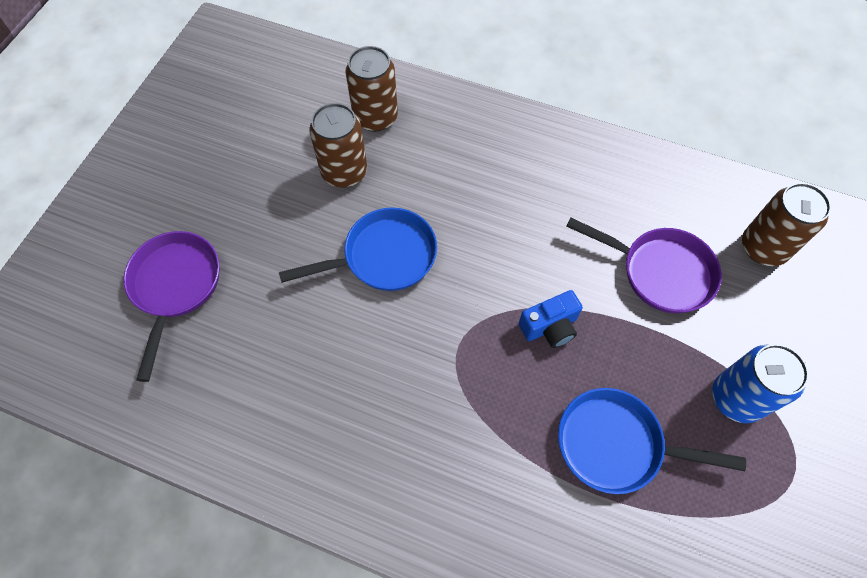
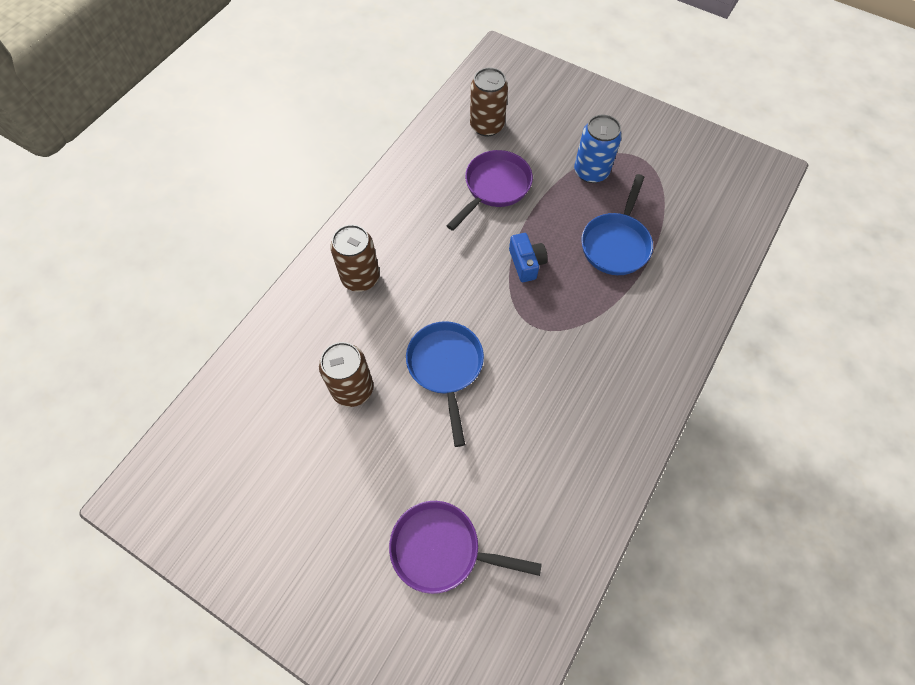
camera: 80 degrees left, 0 degrees up
brown can [346,46,398,132] -> brown can moved to [330,225,380,292]

